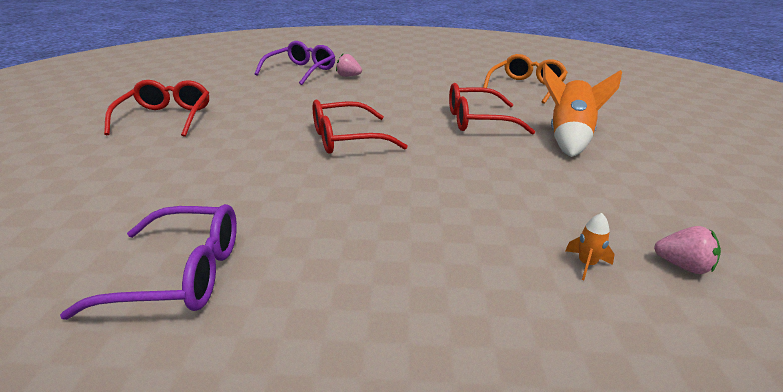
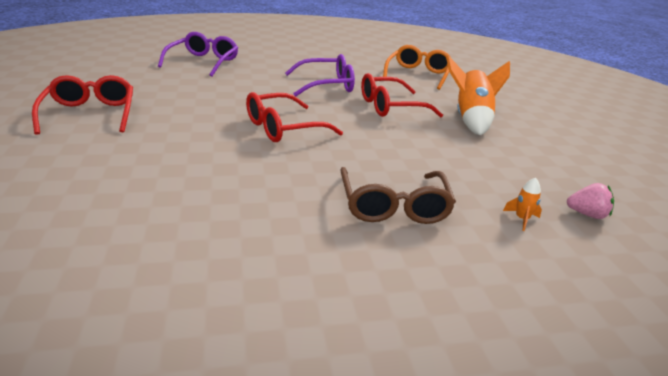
camera: 15 degrees left, 0 degrees up
purple glasses [60,204,237,320] -> purple glasses moved to [285,54,355,97]
pink strawberry [336,54,362,77] -> none
none -> brown glasses [340,167,456,224]

